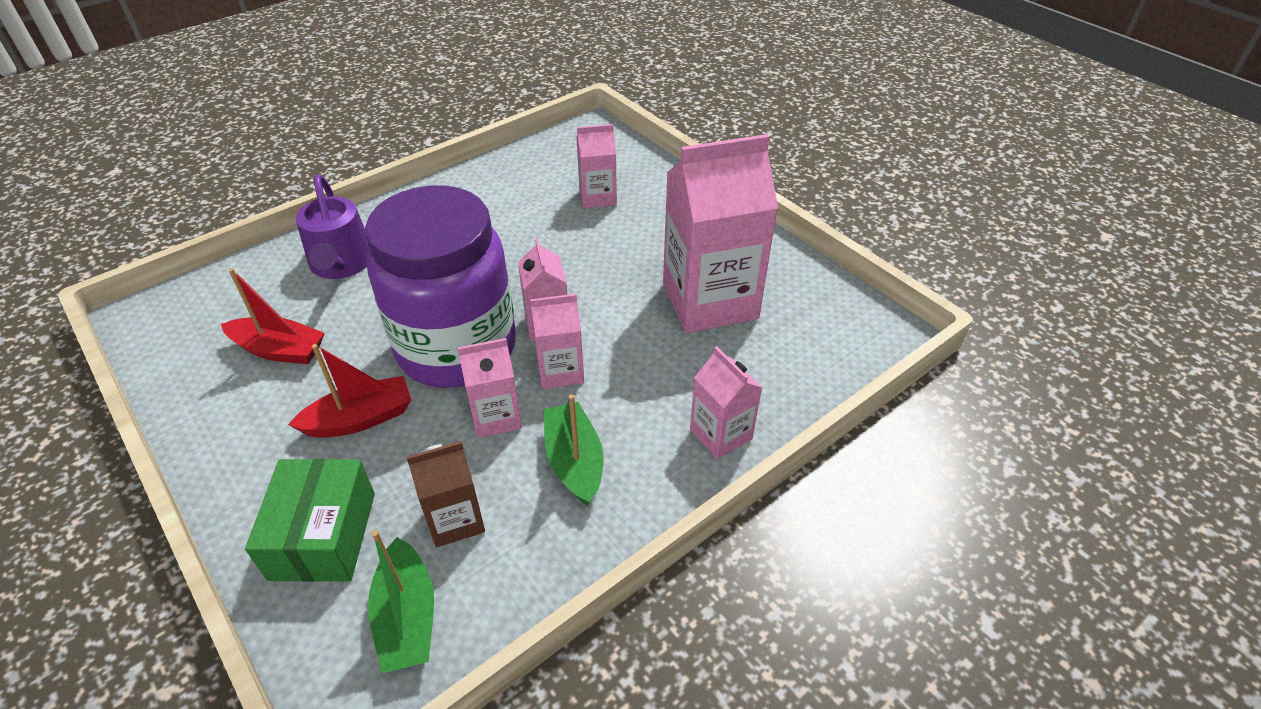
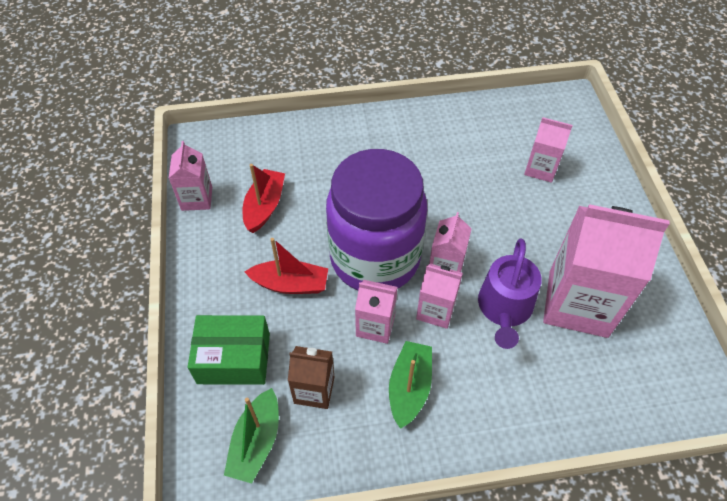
camera: 30 degrees right, 10 degrees up
red boat [221,268,325,364] -> red boat turned 120 degrees counterclockwise [243,164,285,233]
green box [245,459,375,582] -> green box turned 60 degrees clockwise [188,315,270,385]
purple watering can [296,174,369,279] -> purple watering can moved to [478,238,542,349]
pink carton [690,346,762,459] -> pink carton moved to [169,141,212,211]

